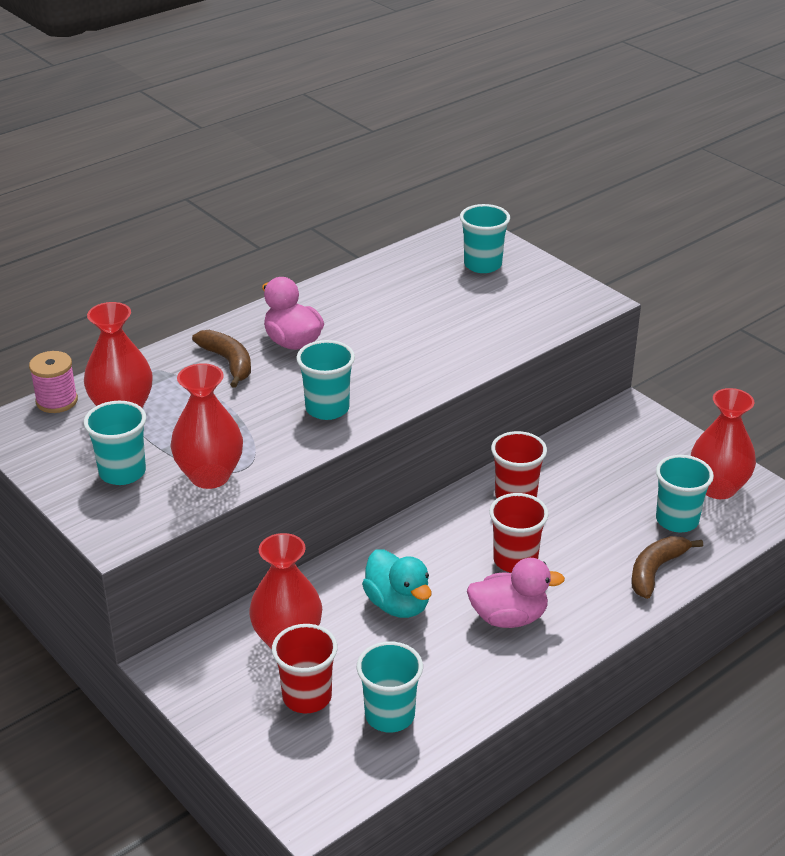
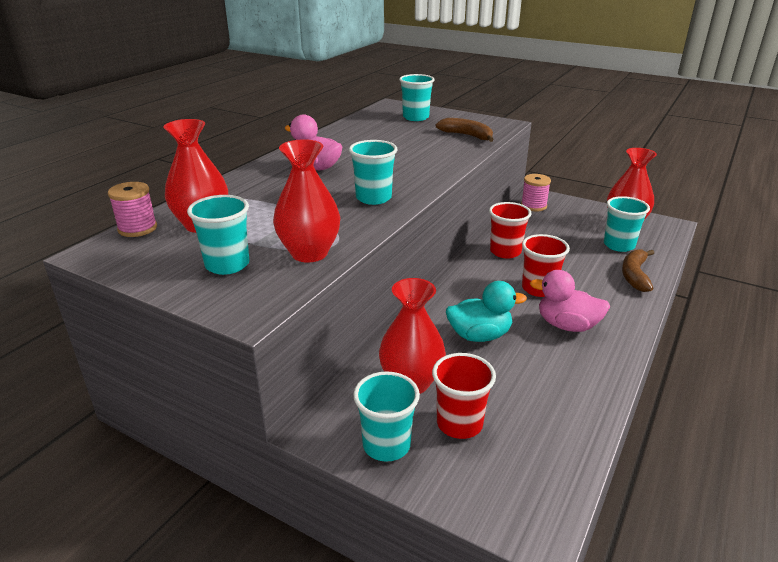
camera: 20 degrees left, 5 degrees down
brown banana [192,330,251,388] -> brown banana moved to [436,118,494,142]
turquoise cup [357,642,423,732] -> turquoise cup moved to [353,372,420,462]
turquoise duck [362,549,432,618] -> turquoise duck turned 45 degrees counterclockwise [446,281,527,342]
pink duck [467,558,565,628] -> pink duck turned 135 degrees counterclockwise [530,270,610,332]
none -> pink spool [521,174,551,211]

